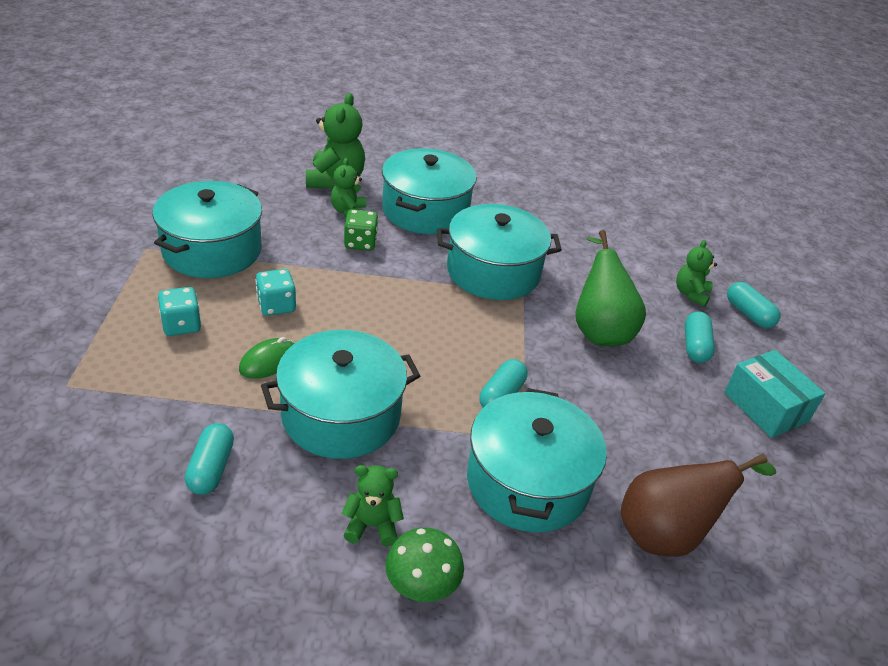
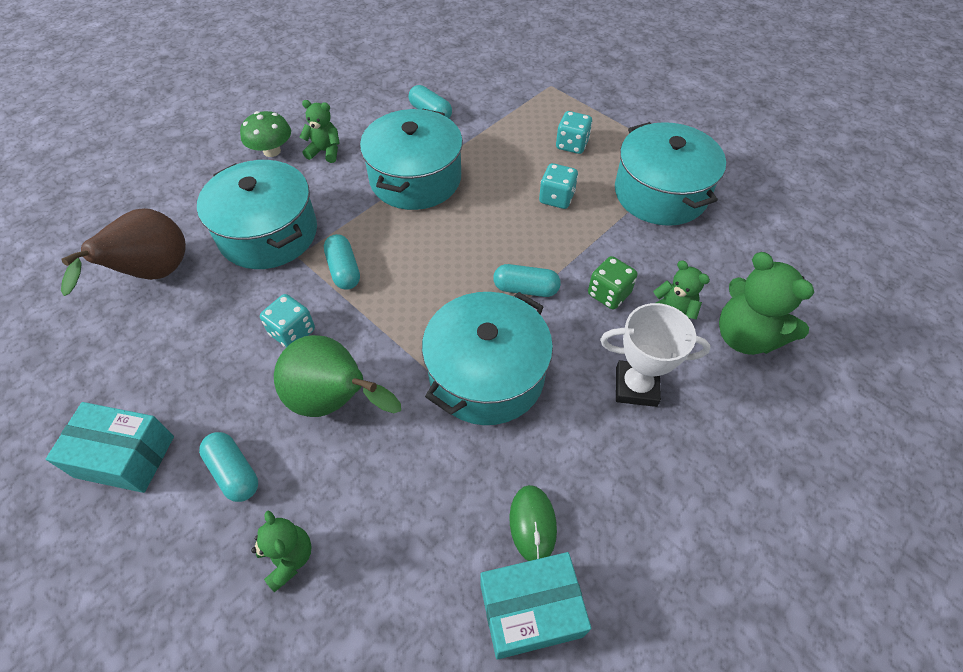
camera: 135 degrees right, 15 degrees up
green mouse [239,337,295,379] -> green mouse moved to [510,485,557,561]
green teddy bear [341,465,404,546] -> green teddy bear turned 120 degrees counterclockwise [300,100,339,163]
turquoise pot [382,148,477,234] -> white trophy [600,303,711,407]
turquoise capsule [727,282,780,328] -> turquoise capsule moved to [493,264,561,297]
none -> turquoise dice [260,294,315,347]
none -> turquoise box [480,552,591,659]

